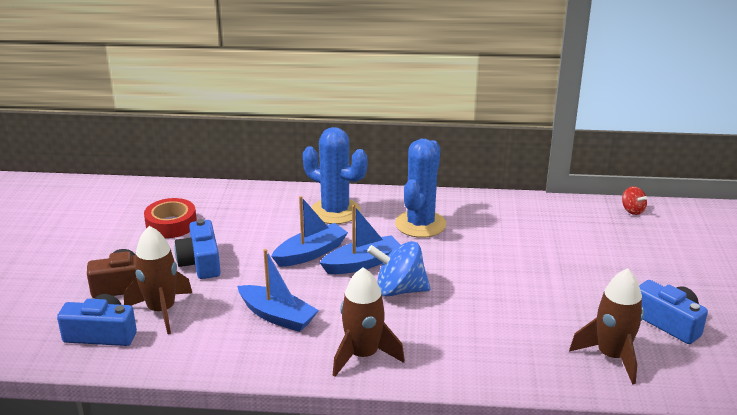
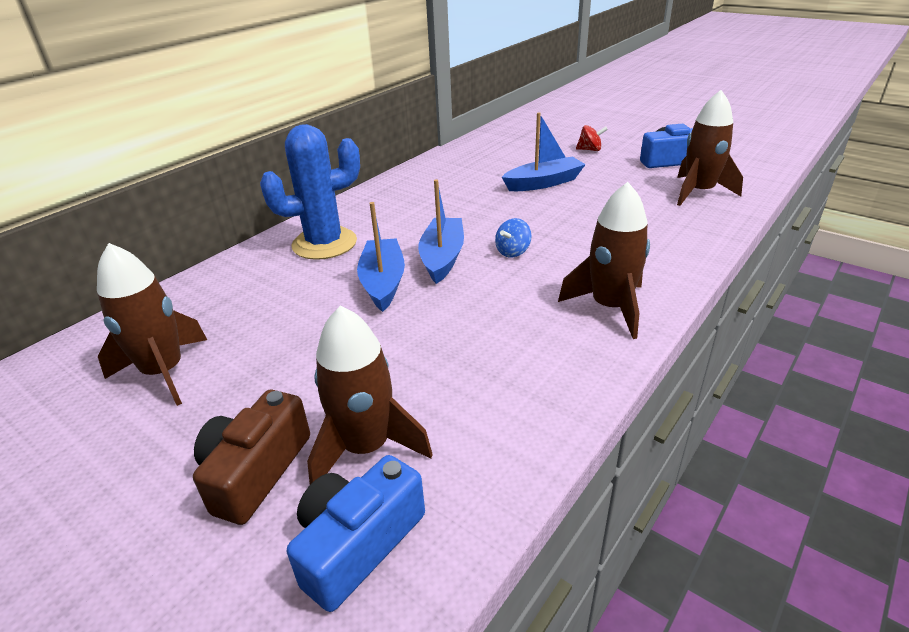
camera: 55 degrees left, 5 degrees up
red tape [144,198,197,238] -> brown rocket [97,243,207,406]
blue camera [174,219,221,279] -> none
blue boat [237,249,319,332] -> blue boat moved to [502,112,586,191]
blue spinning top [367,241,431,296] -> blue spinning top [495,218,532,258], size x0.53
blue cactus [395,139,446,238] -> none
red spinning top [622,186,647,215] -> red spinning top moved to [576,125,608,151]

